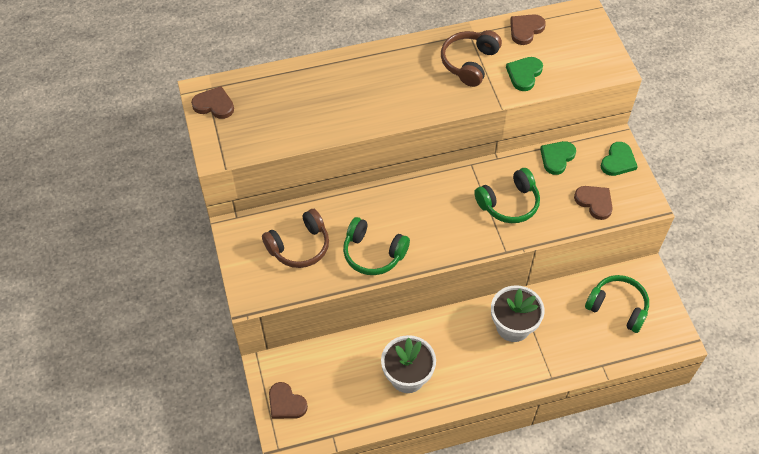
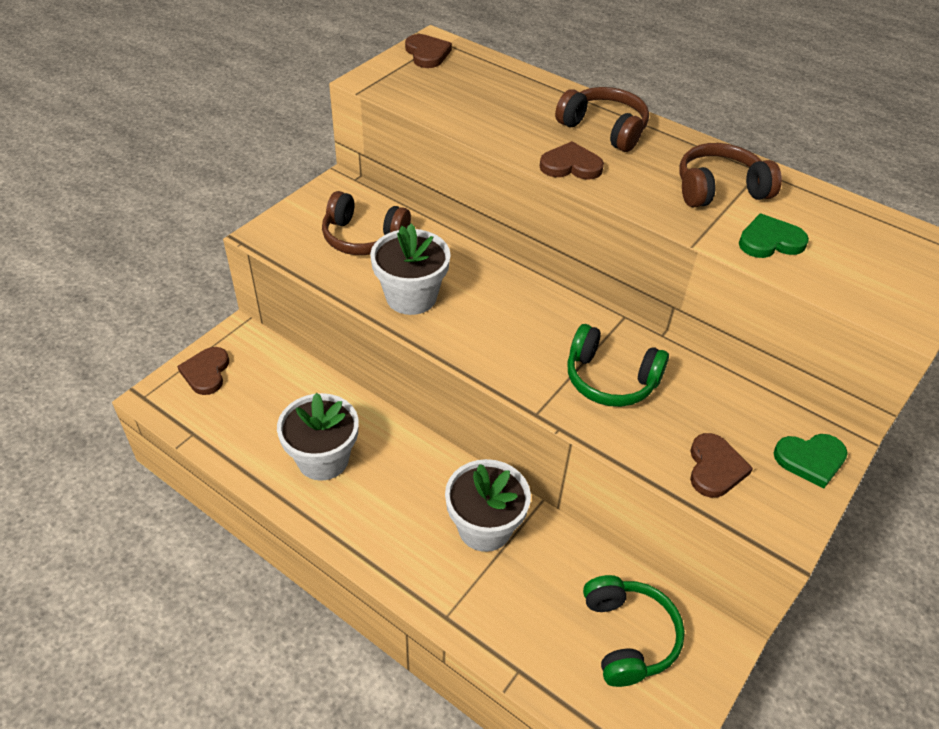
camera: 50 degrees right, 10 degrees down
green headphones [343,217,410,275] -> white flower pot [370,224,451,315]
brown heart [510,14,546,45] -> brown heart moved to [540,141,604,180]
green heart [540,141,576,175] -> none
none -> brown headphones [555,87,649,152]

